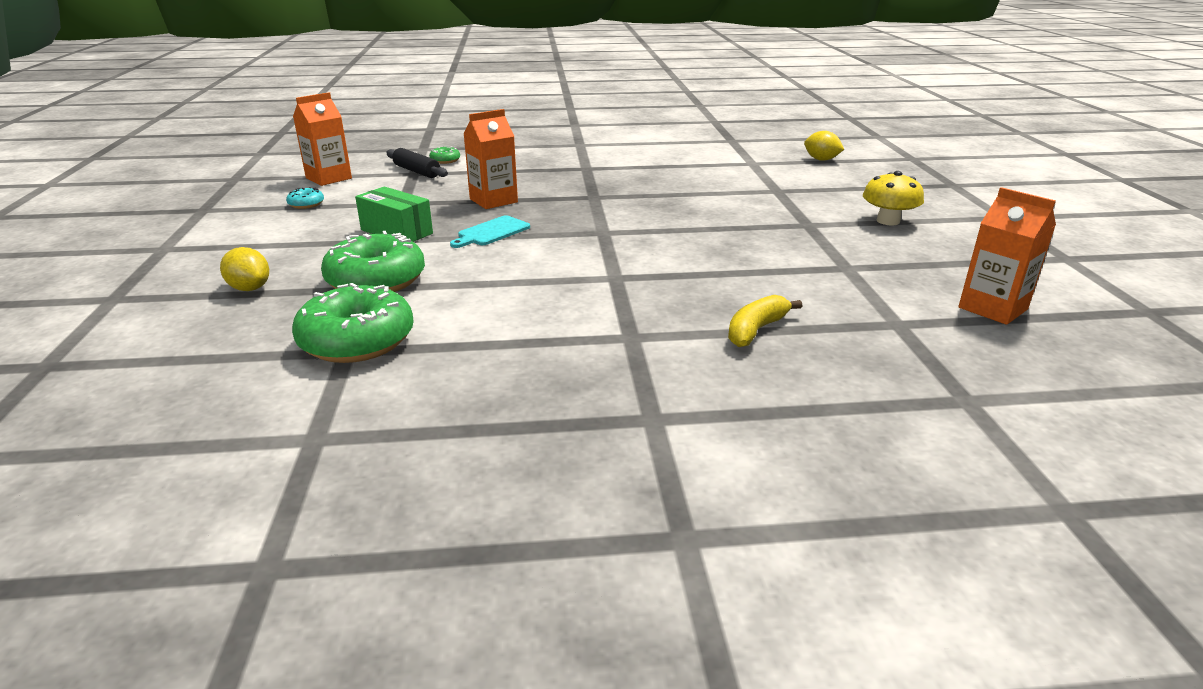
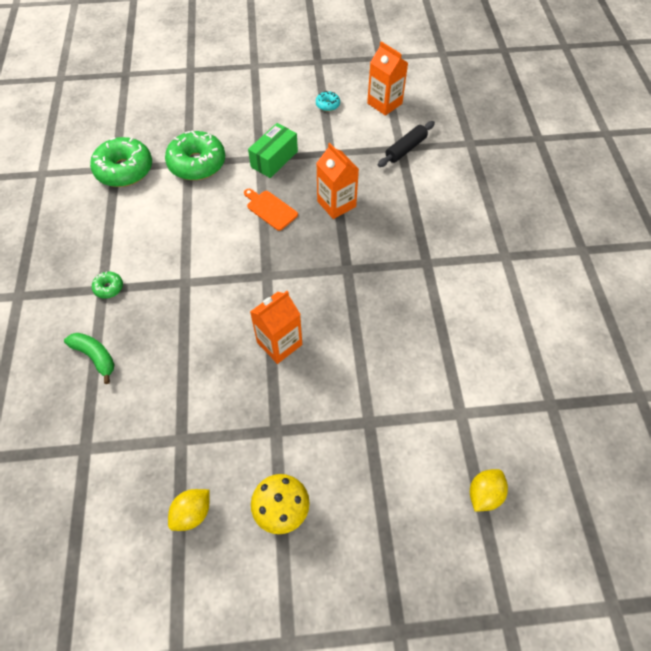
camera: 90 degrees right, 30 degrees up
yellow lemon [220,247,269,291] -> yellow lemon moved to [168,489,210,531]
green donut [429,146,460,164] -> green donut moved to [92,272,123,299]
turquoise cutting board [450,215,530,248] -> orange cutting board [244,189,298,231]
yellow banana [728,295,802,347] -> green banana [64,333,115,384]
orange carton [958,187,1056,325] -> orange carton moved to [250,291,302,364]

